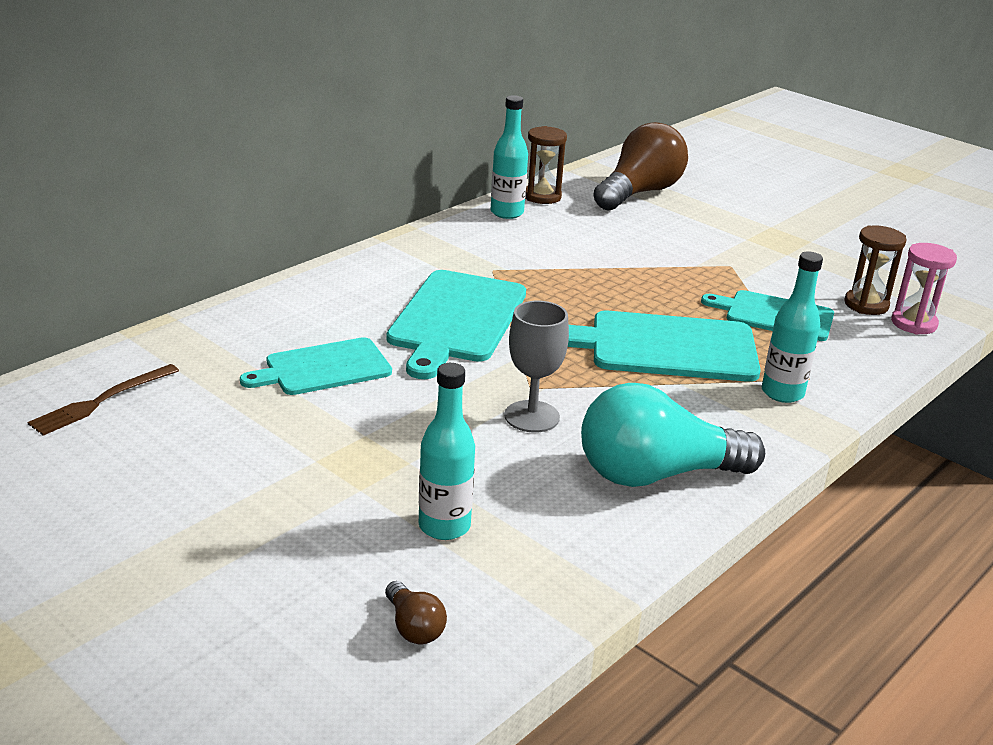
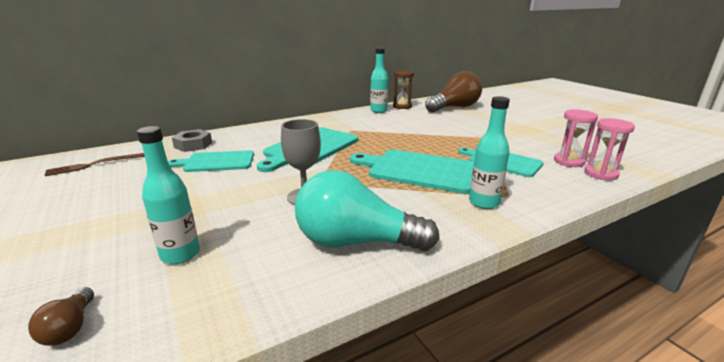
camera: 20 degrees right, 5 degrees down
brown hourglass [844,225,907,315] -> pink hourglass [554,109,598,167]
none -> grey nut [172,129,212,152]

